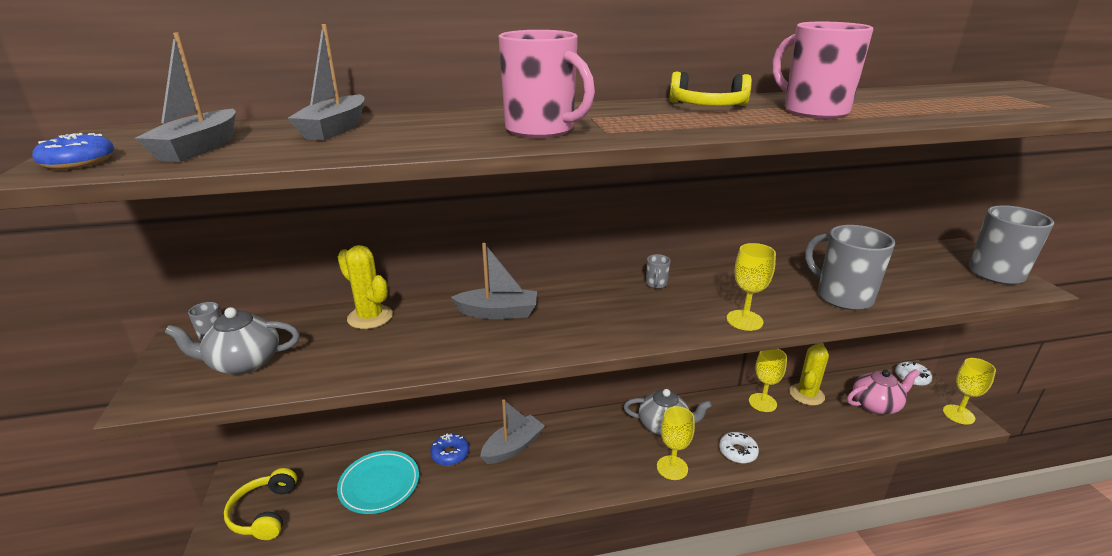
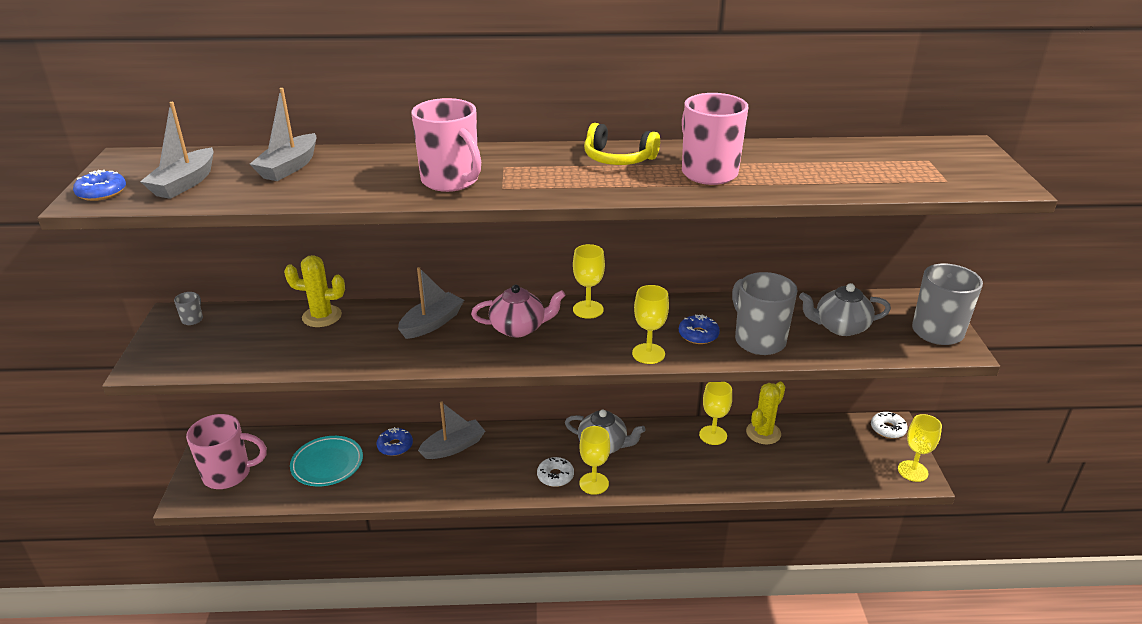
camera: 10 degrees right, 5 degrees up
grey teapot [165,307,300,375] -> grey teapot moved to [799,283,891,336]
yellow headphones [224,468,297,540] -> pink mug [186,414,267,489]
yellow cactus [338,245,393,329] -> yellow cactus turned 45 degrees counterclockwise [284,255,345,327]
grey boat [451,243,537,319] -> grey boat turned 60 degrees counterclockwise [398,267,464,339]
grey mug [646,254,671,289] -> yellow goblet [573,244,605,319]
white donut [719,432,759,463] -> white donut moved to [537,457,574,487]
pink teapot [847,369,920,415] -> pink teapot moved to [471,285,566,337]
none -> blue donut [679,314,720,344]

